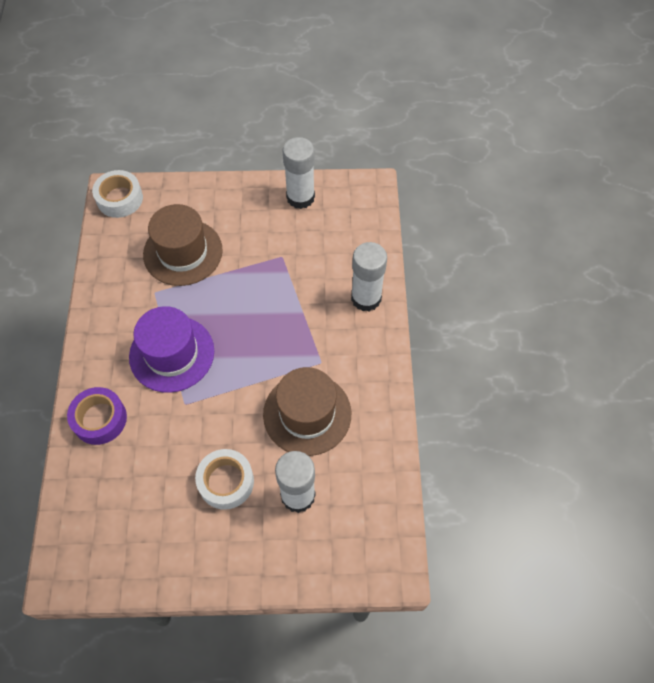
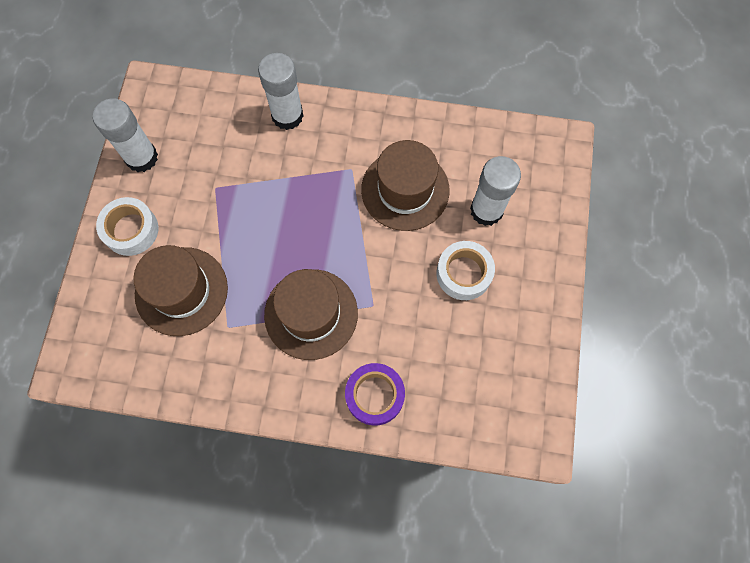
camera: 80 degrees left, 10 degrees up
white tape [92,170,143,218] -> white tape moved to [96,197,158,256]
purple hat [129,306,214,393] -> brown hat [264,269,358,360]

